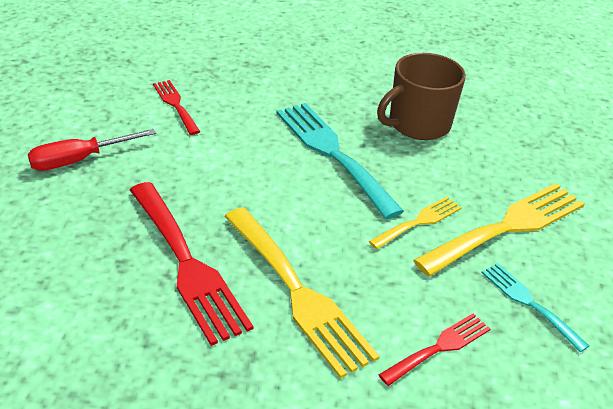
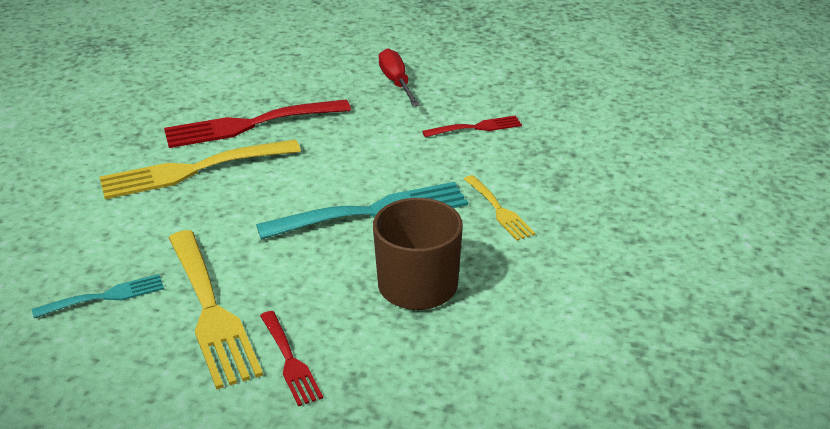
camera: 105 degrees right, 5 degrees down
yellow fork [369,197,462,249] -> yellow fork moved to [464,175,535,241]
red fork [379,313,490,386] -> red fork moved to [260,311,323,406]

